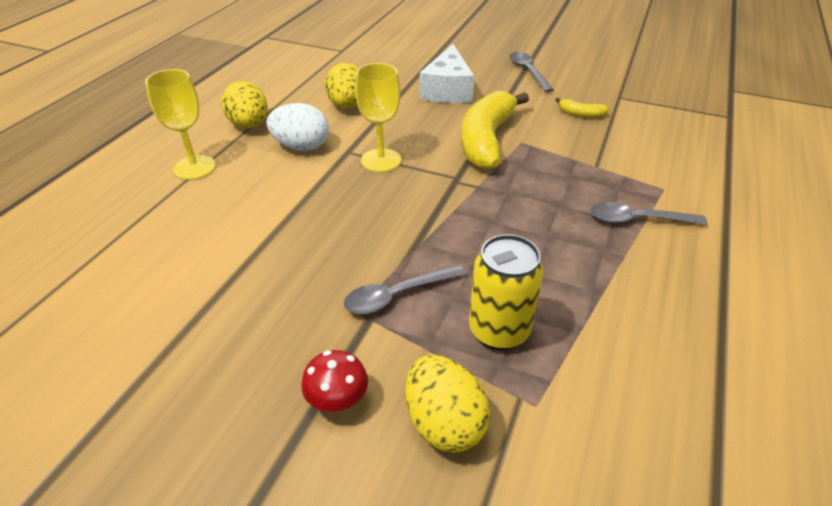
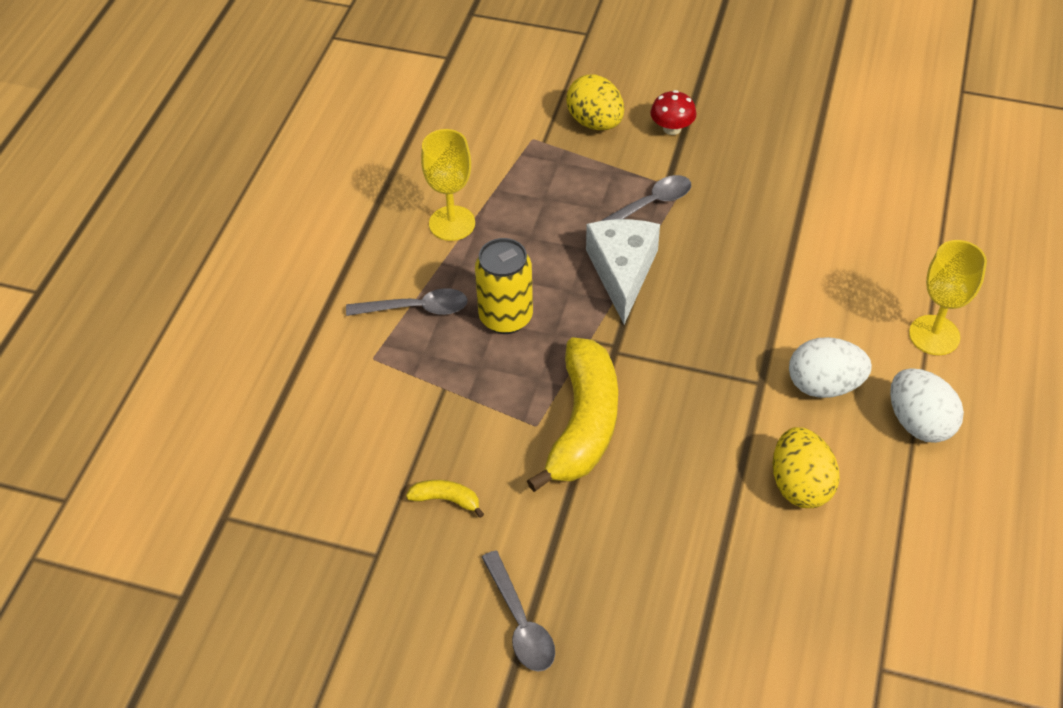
camera: 175 degrees right, 10 degrees up
yellow egg [221,81,267,128] -> white egg [890,368,964,443]
yellow goblet [355,63,401,172] -> yellow goblet moved to [421,129,475,241]
white cheese [420,44,474,103] -> white cheese moved to [586,219,660,324]
yellow can [469,234,543,350] -> yellow can moved to [475,238,533,334]

